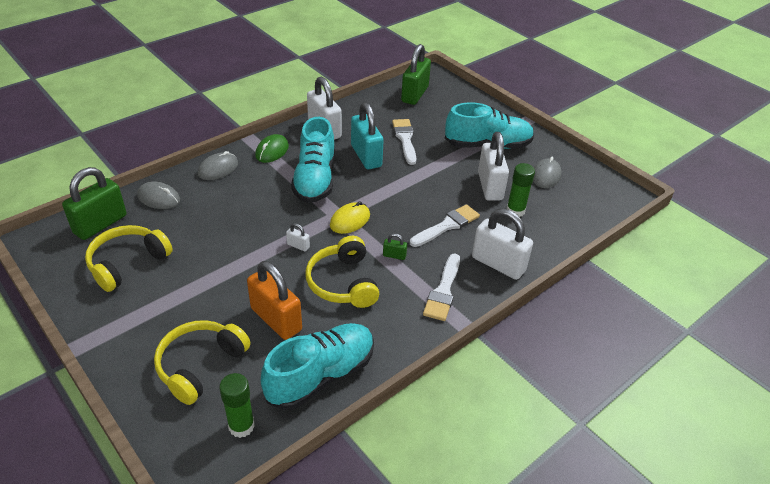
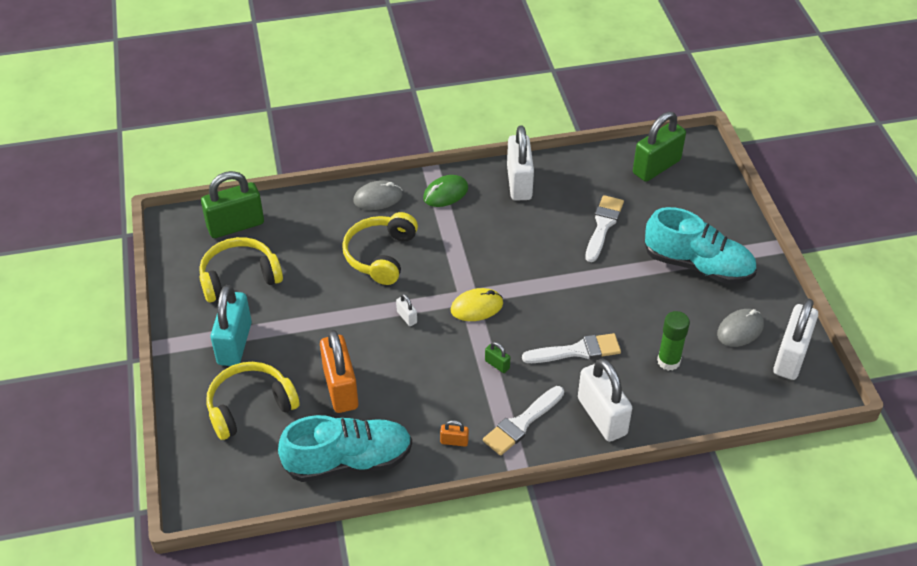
camera: 30 degrees right, 5 degrees up
grey mouse [137,182,180,209] -> none
green glue stick [219,373,255,438] -> none
turquoise shoe [291,117,335,203] -> none
yellow headphones [306,236,379,308] -> yellow headphones moved to [342,212,418,285]
turquoise padlock [351,102,384,169] -> turquoise padlock moved to [210,285,252,366]
white padlock [478,132,509,201] -> white padlock moved to [773,299,818,380]
none -> orange padlock [440,420,469,447]

